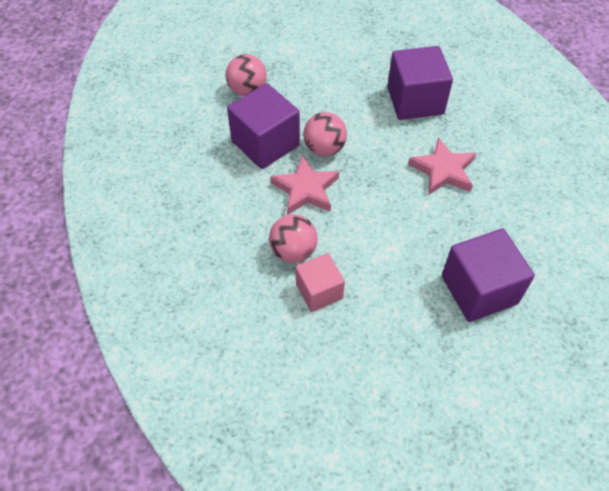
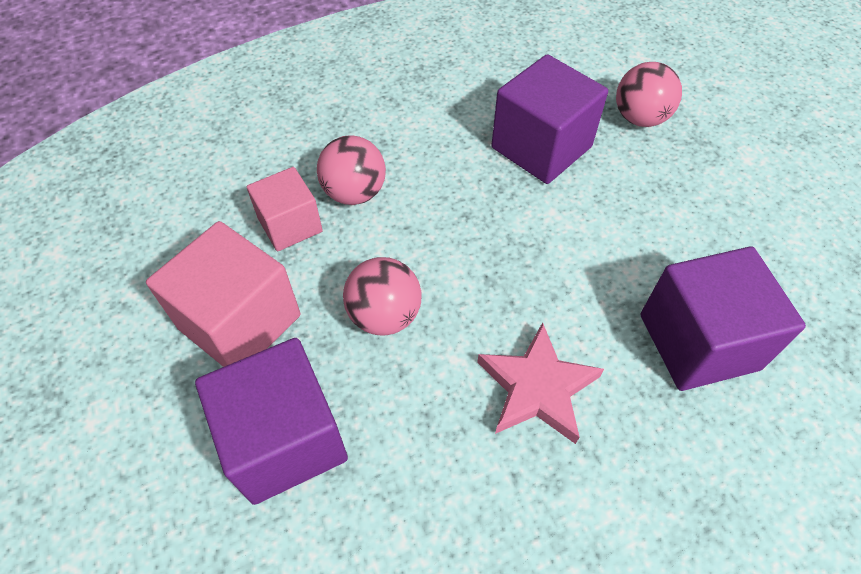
camera: 85 degrees right, 0 degrees up
pink star [270,155,339,215] -> none
pink ball [303,112,347,156] -> pink ball moved to [343,257,421,336]
none -> pink cube [146,221,301,367]

